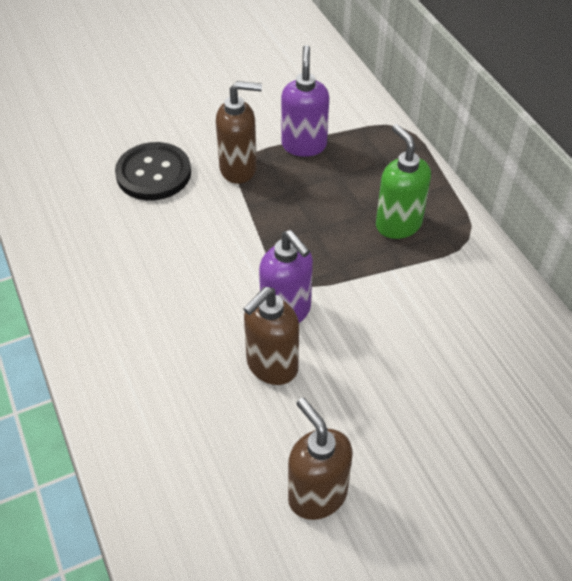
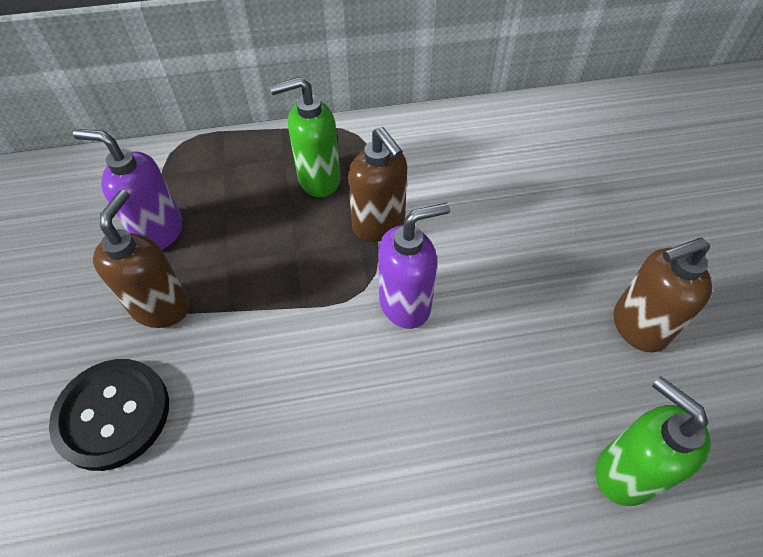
camera: 75 degrees left, 5 degrees up
brown soap dispenser [243,287,299,385] -> brown soap dispenser moved to [348,127,407,242]
none -> green soap dispenser [595,376,711,506]

